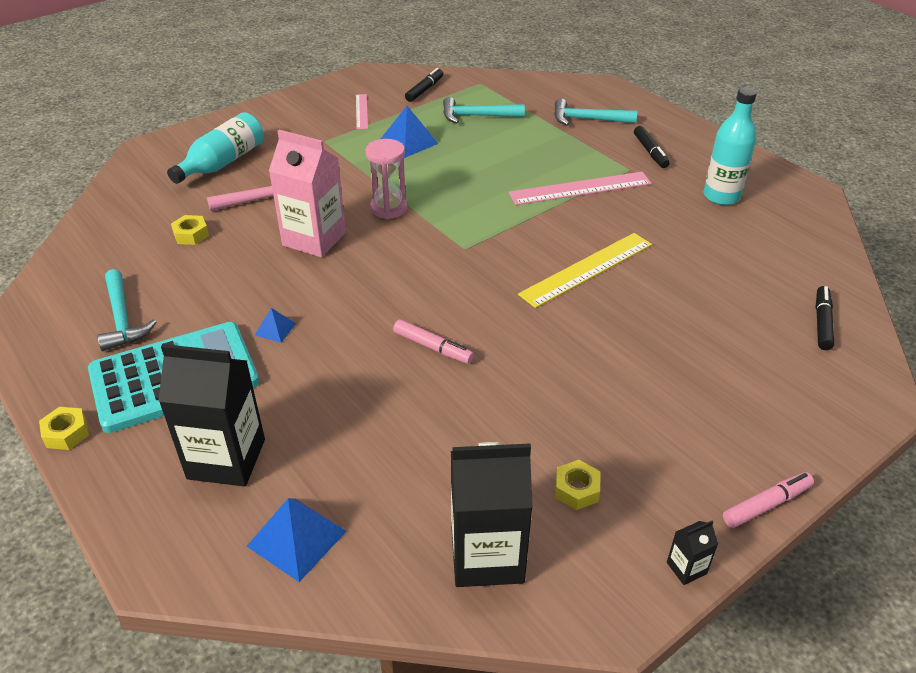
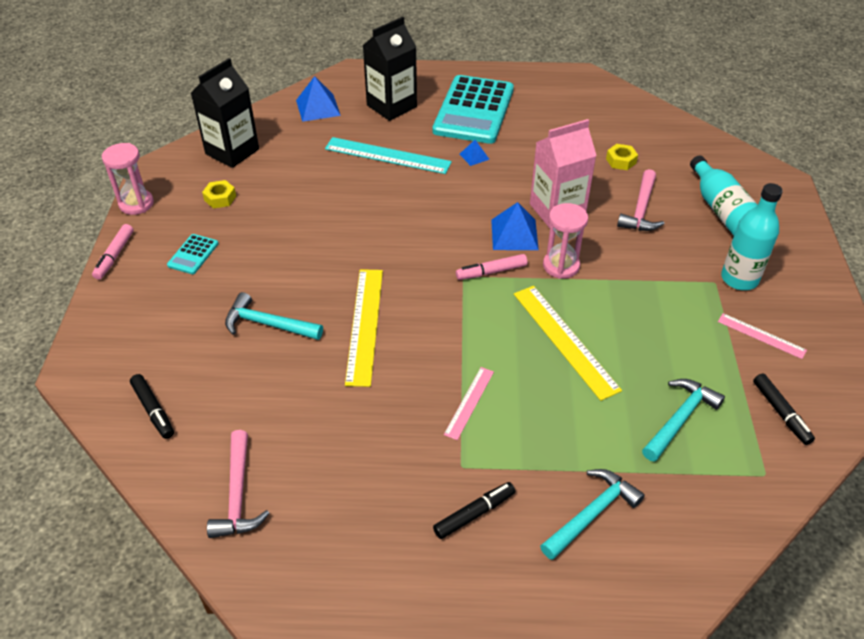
camera: 130 degrees right, 5 degrees up
yellow nut [39,407,89,450] -> none
turquoise hammer [97,269,157,351] -> turquoise hammer moved to [225,292,323,340]
blue pyramid [381,106,438,158] -> blue pyramid moved to [491,202,539,250]
pink marker [393,319,474,364] -> pink marker moved to [456,254,527,280]
pink ruler [509,172,652,205] -> pink ruler [444,367,494,440], size x0.56
black marker [634,126,670,168] -> black marker turned 120 degrees clockwise [433,482,515,539]
black carton [667,520,718,585] -> pink hourglass [102,143,154,215]
turquoise bottle [703,87,757,205] -> turquoise bottle moved to [721,183,783,290]
none -> turquoise calculator [167,234,218,274]
none -> pink hammer [207,430,270,538]
none -> turquoise ruler [325,137,452,174]
none -> yellow ruler [514,286,622,401]

